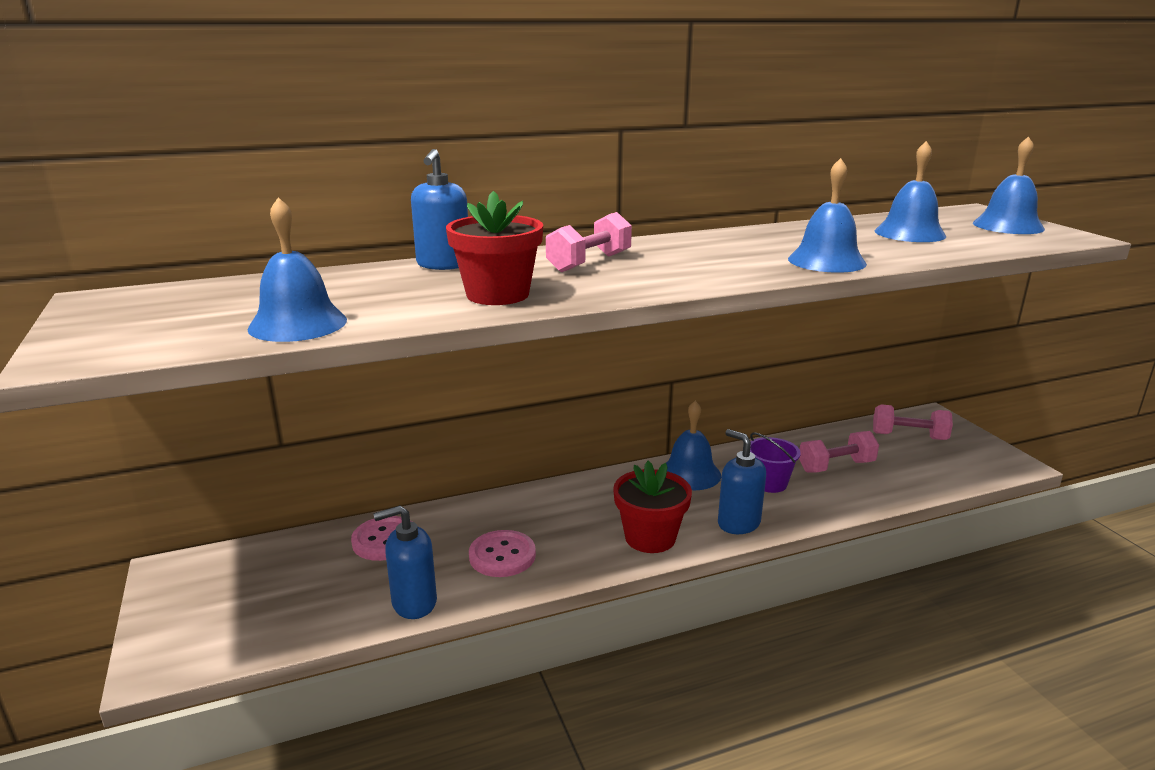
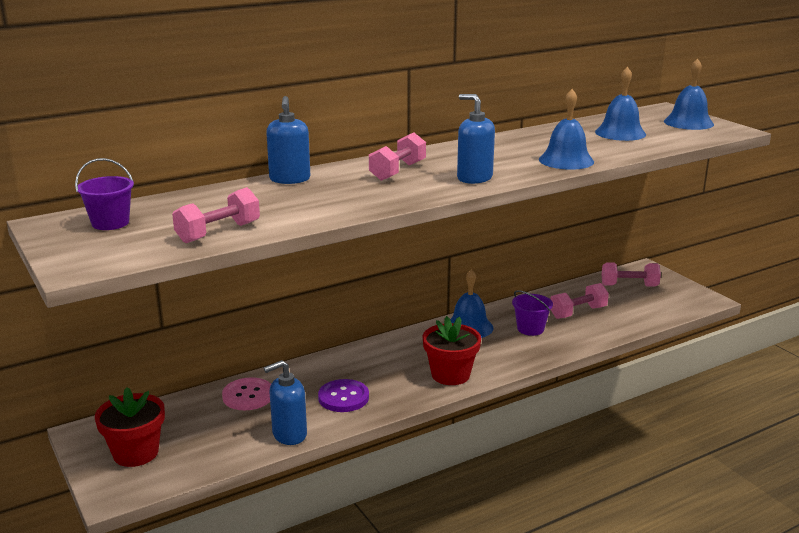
camera: 10 degrees left, 0 degrees up
blue bell [247,197,347,342] -> pink dumbbell [172,187,260,243]
red flower pot [446,191,543,305] -> red flower pot moved to [95,387,165,467]
pink button [469,530,536,577] -> purple button [318,379,369,412]
blue soap dispenser [718,429,766,534] -> blue soap dispenser moved to [457,94,495,184]
none -> purple bucket [75,158,134,230]

